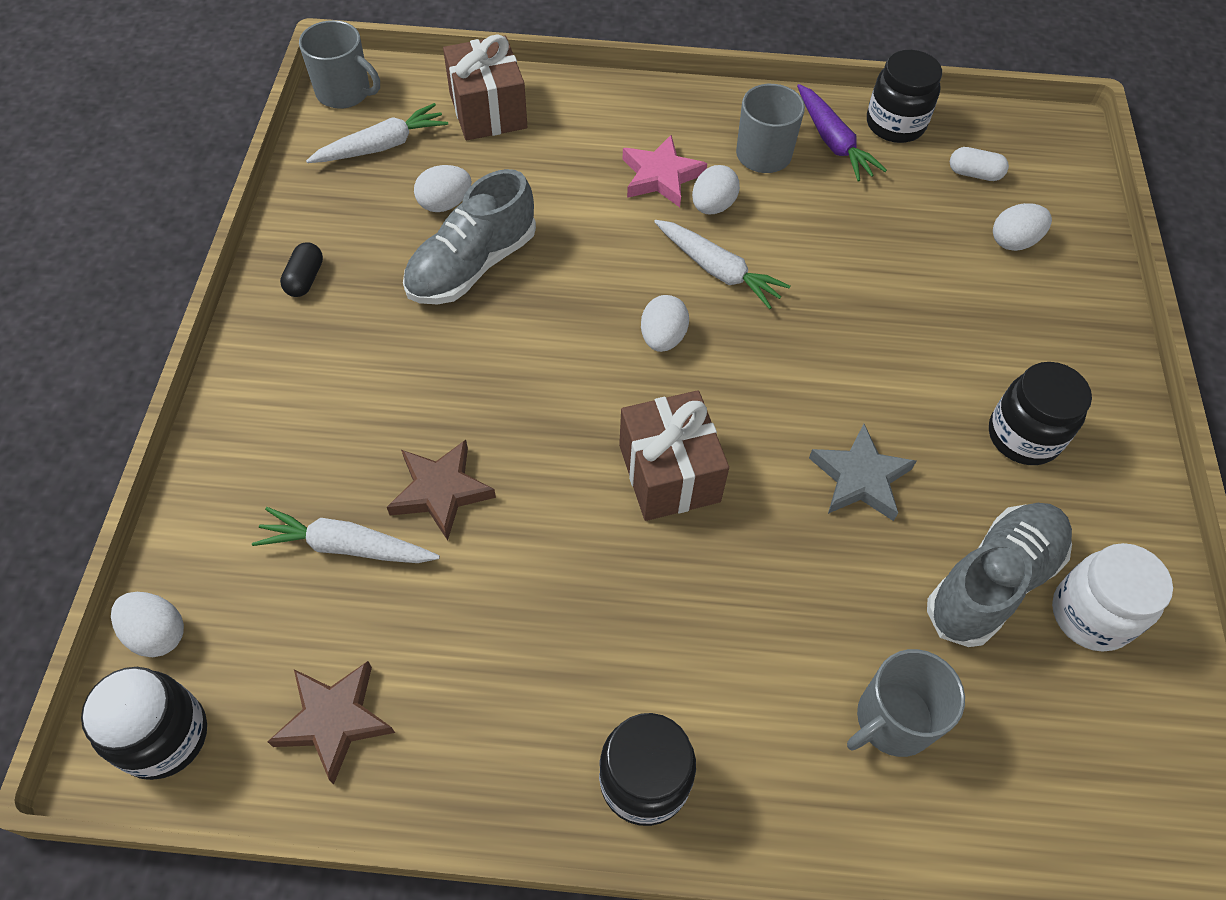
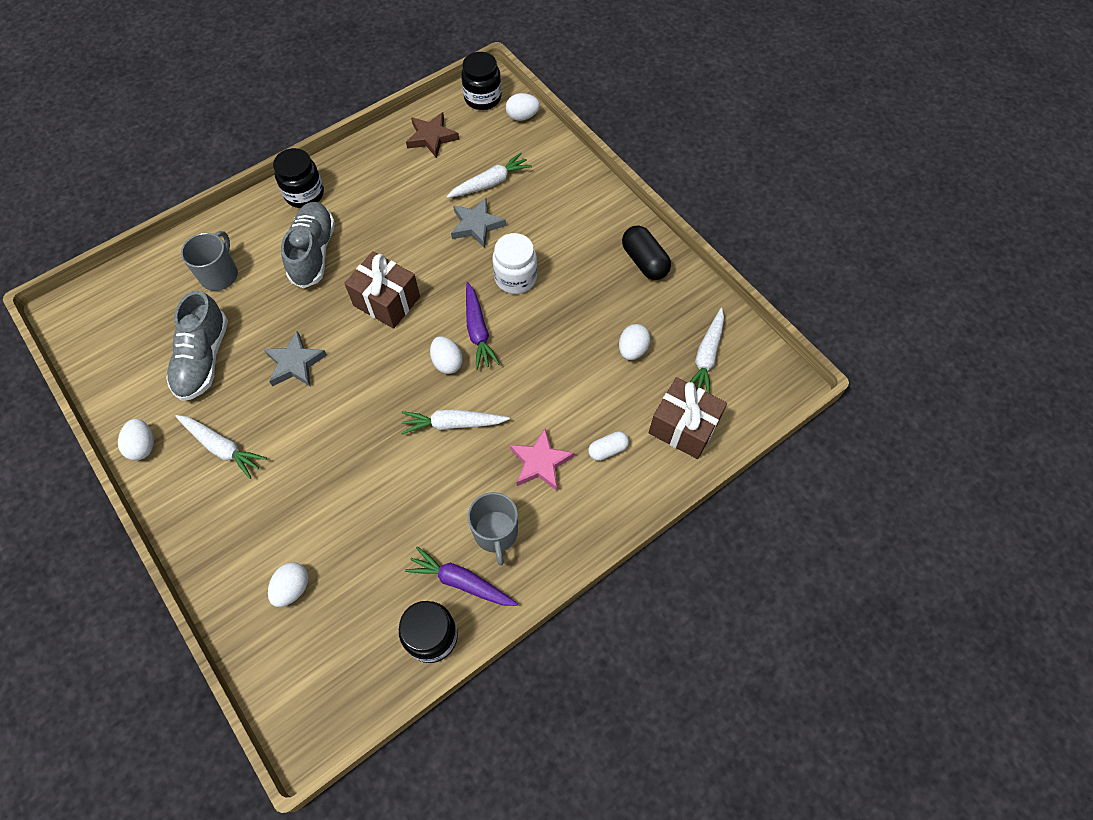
camera: 140 degrees right, 5 degrees up
black capsule [280,242,323,297] -> black capsule [622,226,671,280], size x1.66
grey mug [299,20,380,109] -> none
brown star [387,440,496,541] -> grey star [451,198,506,248]
grey shoe [403,169,536,305] -> grey shoe moved to [281,202,335,289]
white egg [692,165,740,214] -> white egg moved to [118,419,154,461]
white capsule [950,147,1009,181] -> white capsule moved to [588,431,629,461]
black jar [989,362,1092,465] -> white carrot [175,415,267,479]
white jar [1052,543,1173,652] -> white jar moved to [492,233,537,294]
none -> purple carrot [466,282,500,370]

